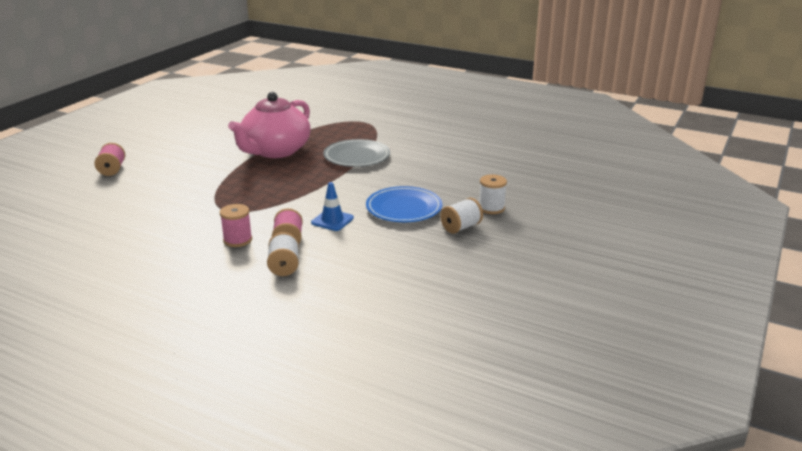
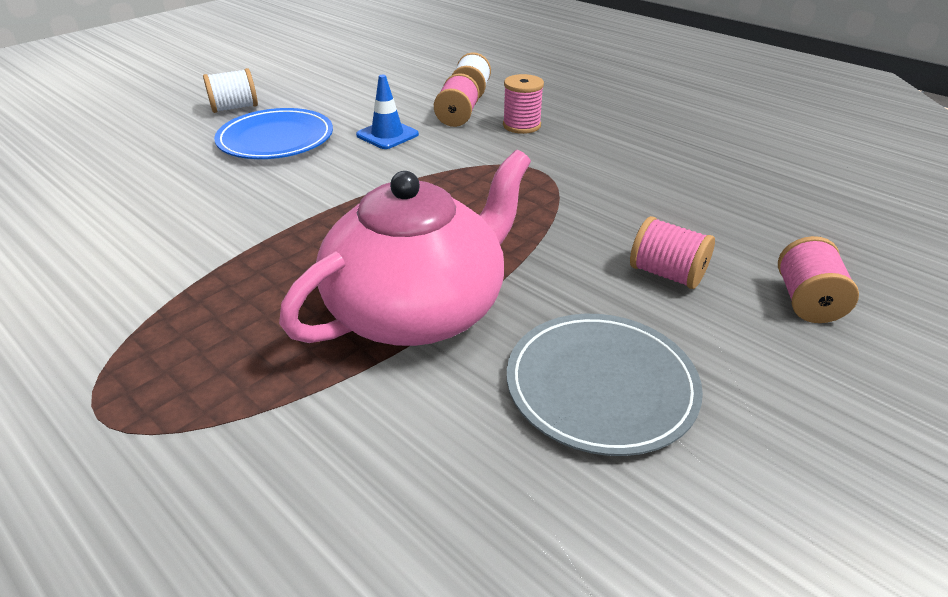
camera: 165 degrees left, 10 degrees up
grey plate [323,139,390,167] -> grey plate moved to [507,314,703,456]
white spool [479,174,507,214] -> none
none -> pink spool [630,216,715,289]

